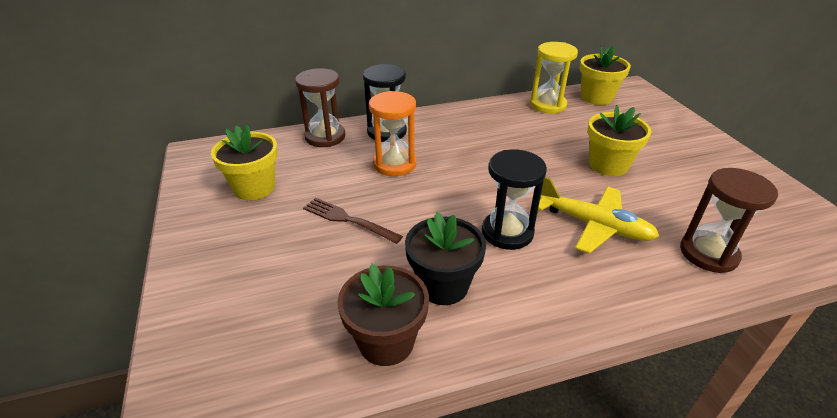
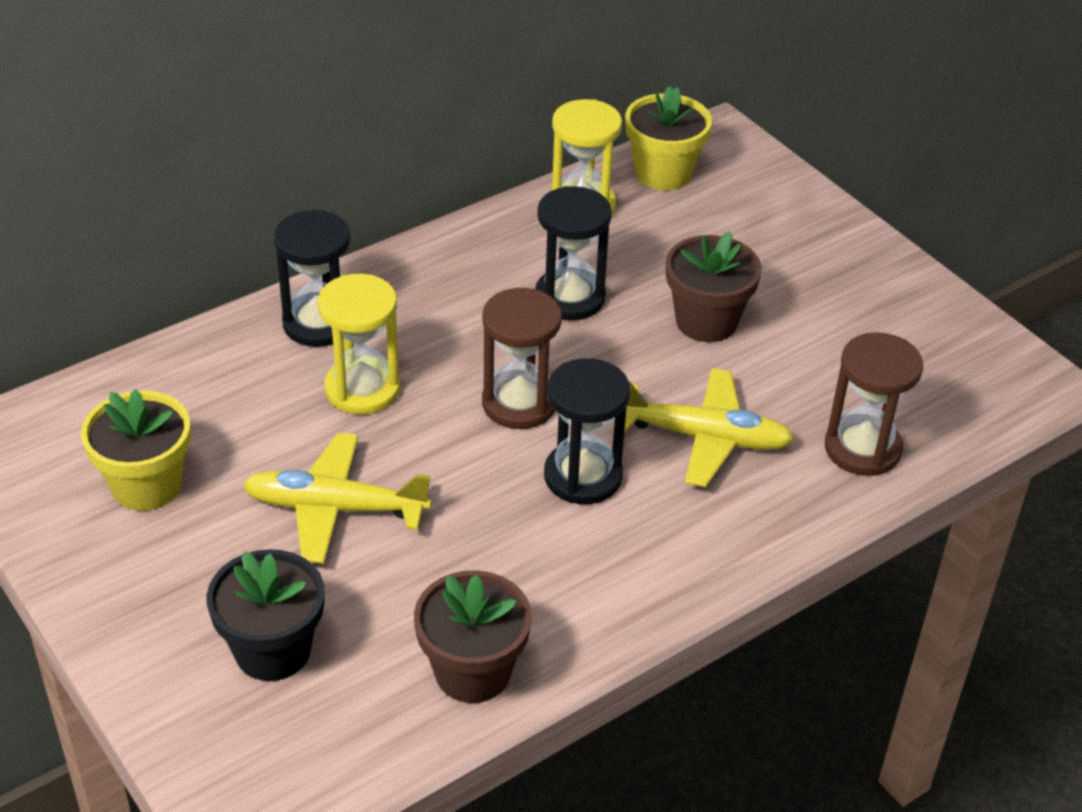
camera: 20 degrees left, 5 degrees up
brown hourglass [295,68,345,147] -> brown hourglass moved to [482,288,562,429]
brown fork [303,198,403,244] -> yellow plane [243,433,431,563]
orange hourglass [369,91,416,176] -> yellow hourglass [318,274,400,415]
black flower pot [405,212,486,305] -> black flower pot moved to [206,549,325,681]
yellow flower pot [588,105,652,176] -> brown flower pot [666,231,762,342]
none -> black hourglass [535,186,612,320]

